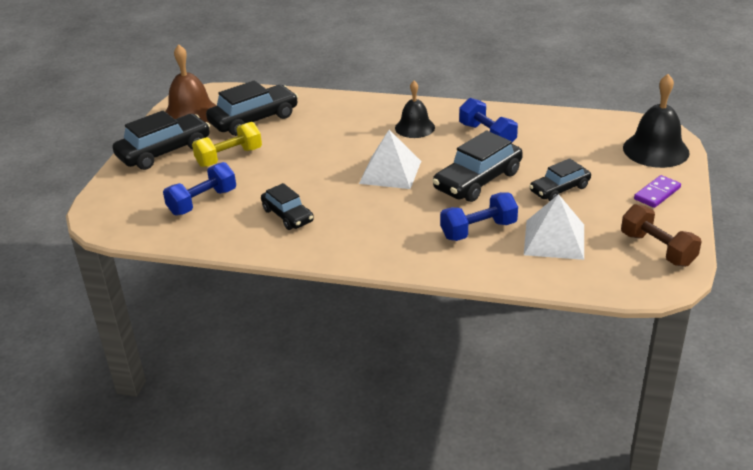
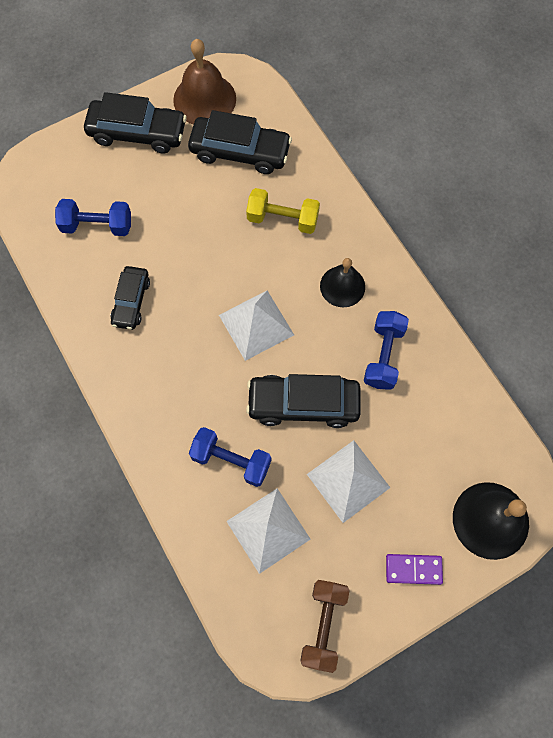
camera: 45 degrees right, 35 degrees up
yellow dumbbell [192,122,262,167] -> yellow dumbbell moved to [246,188,320,234]
black car [529,158,591,201] -> white pyramid [307,440,390,523]

